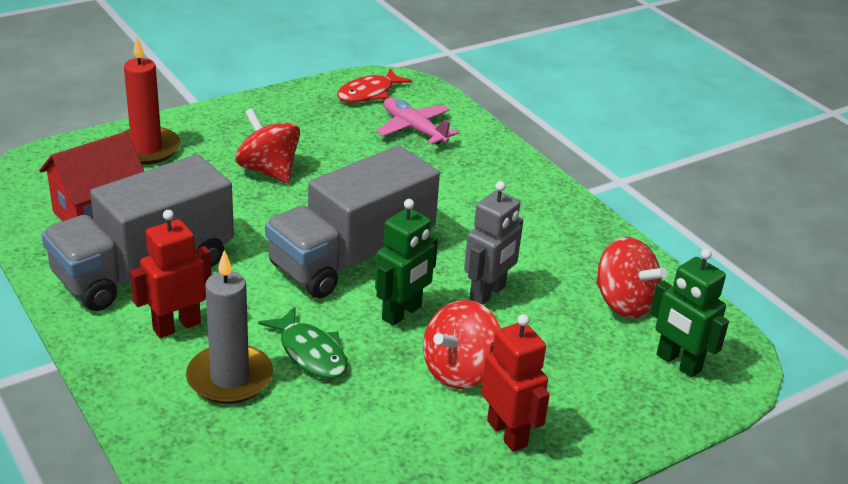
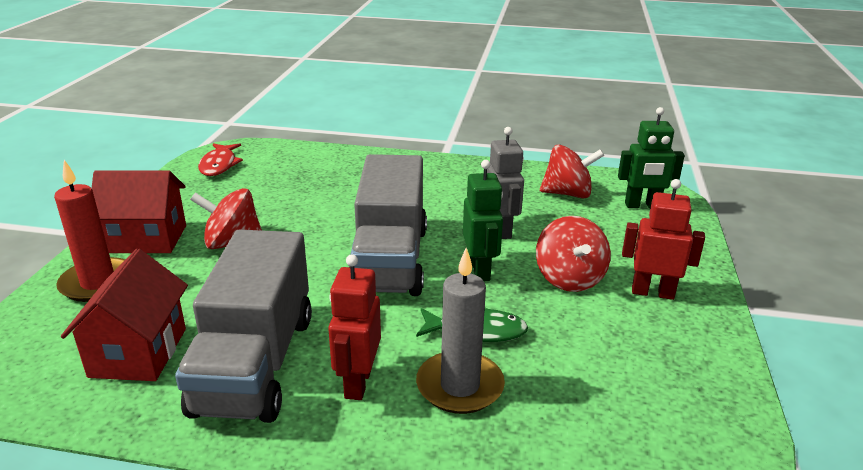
camera: 45 degrees left, 5 degrees down
pink plane [376,98,458,145] -> none
none -> red house [92,170,186,253]

